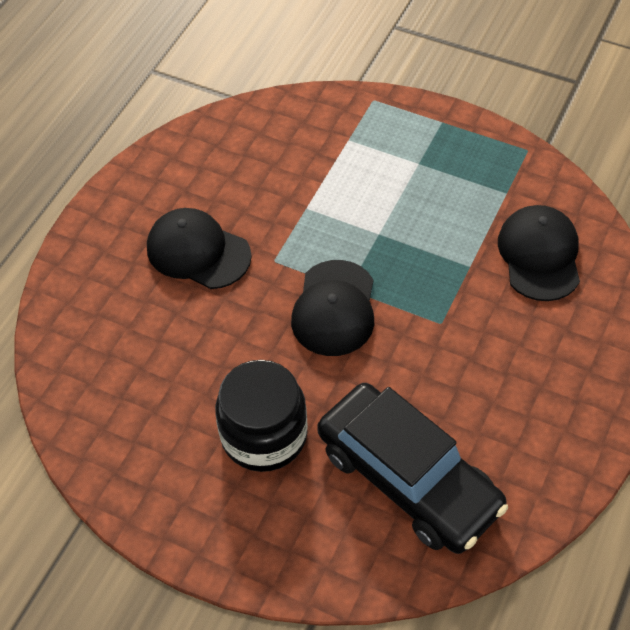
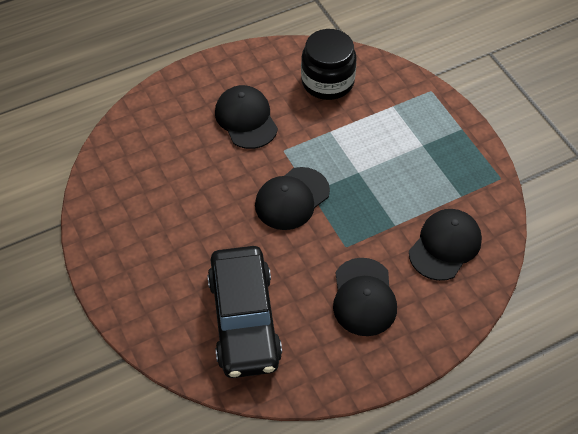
camera: 35 degrees right, 0 degrees up
black jar [215,360,308,472] -> black jar moved to [301,29,357,100]
none -> black cap [333,258,397,336]

